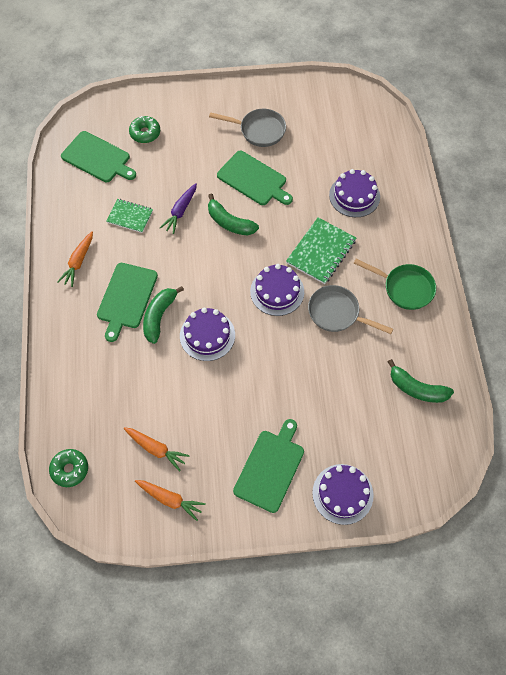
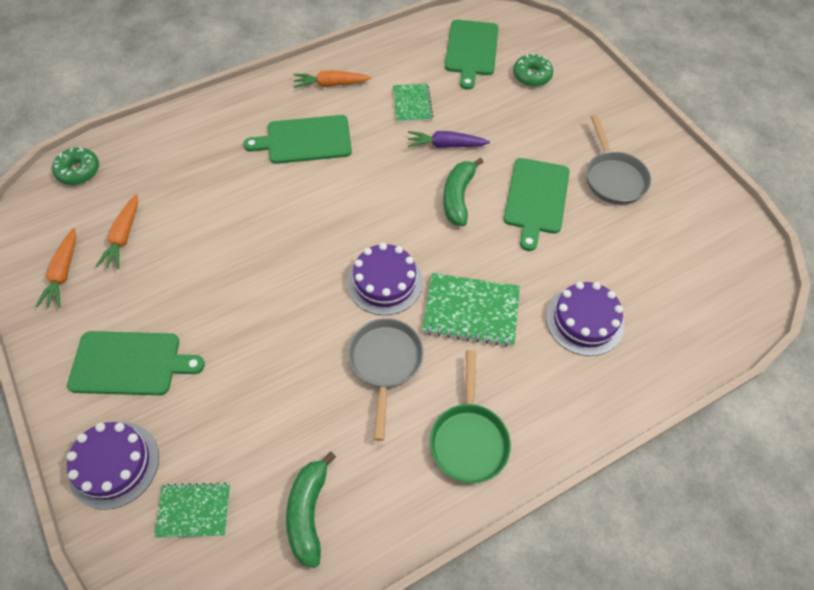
camera: 65 degrees right, 5 degrees down
green banana [143,286,184,344] -> none
purple cake [180,308,235,361] -> none
none -> green notebook [154,482,231,538]

